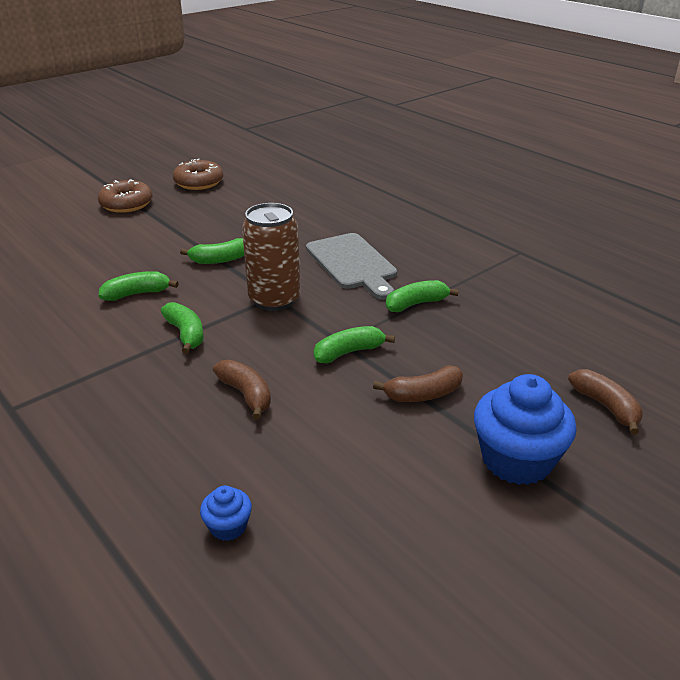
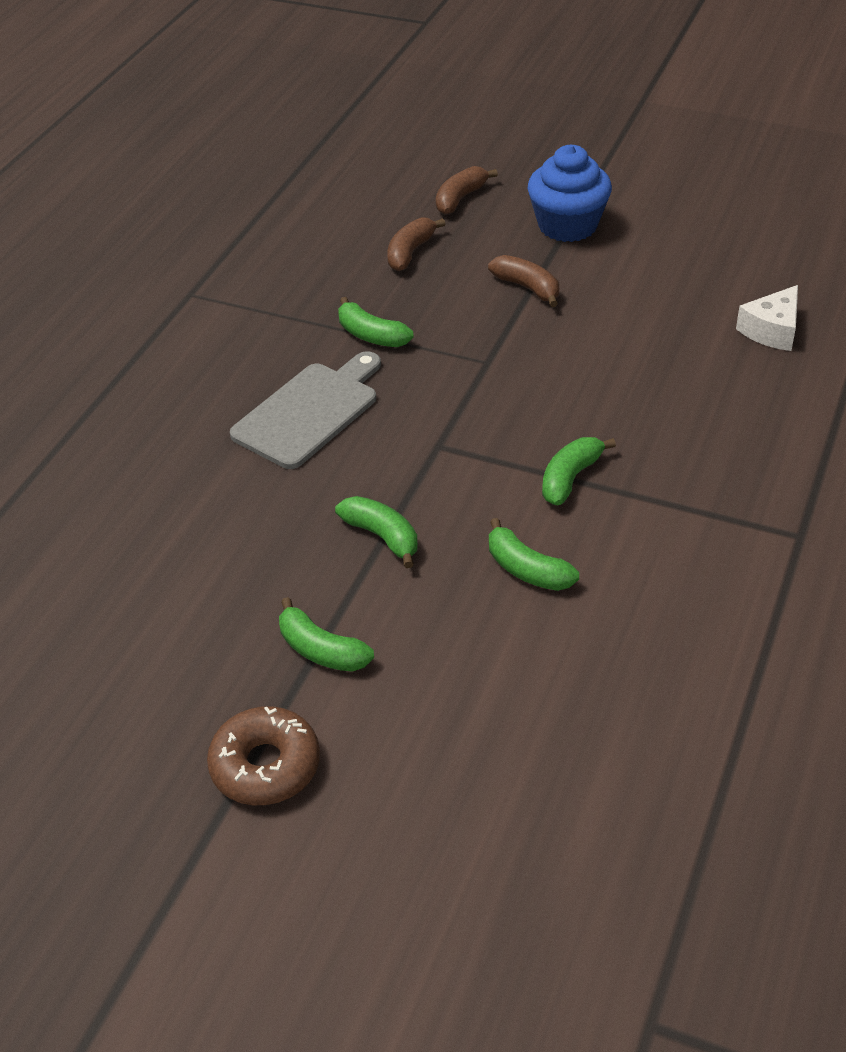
camera: 115 degrees left, 10 degrees up
brown donut [173,159,223,190] -> none
blue cupcake [200,485,252,541] -> white cheese [736,285,798,351]
brown banana [213,360,271,420] -> brown banana moved to [387,217,445,271]
brown can [242,203,301,311] -> none
green banana [314,326,395,363] -> green banana moved to [279,597,374,672]

